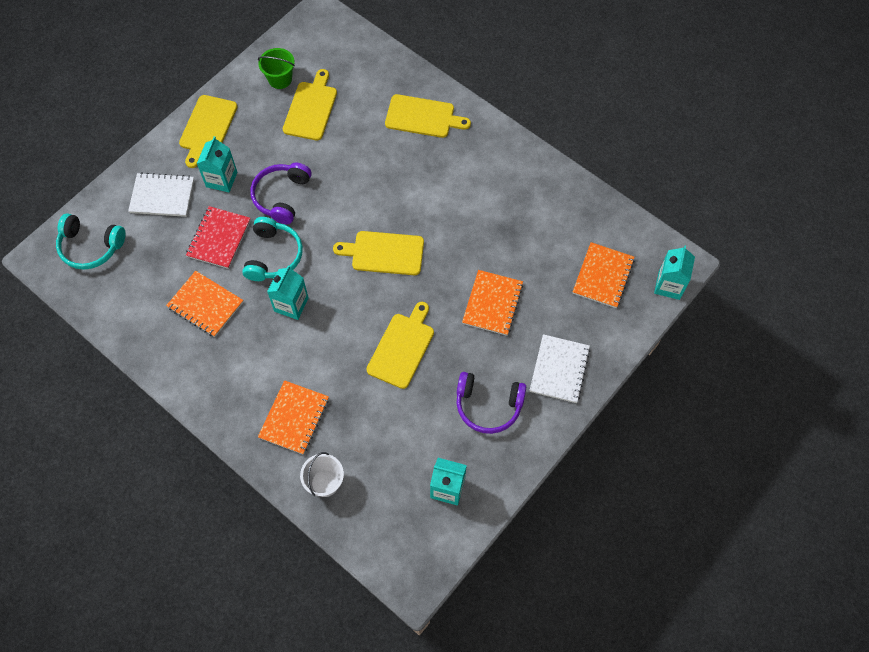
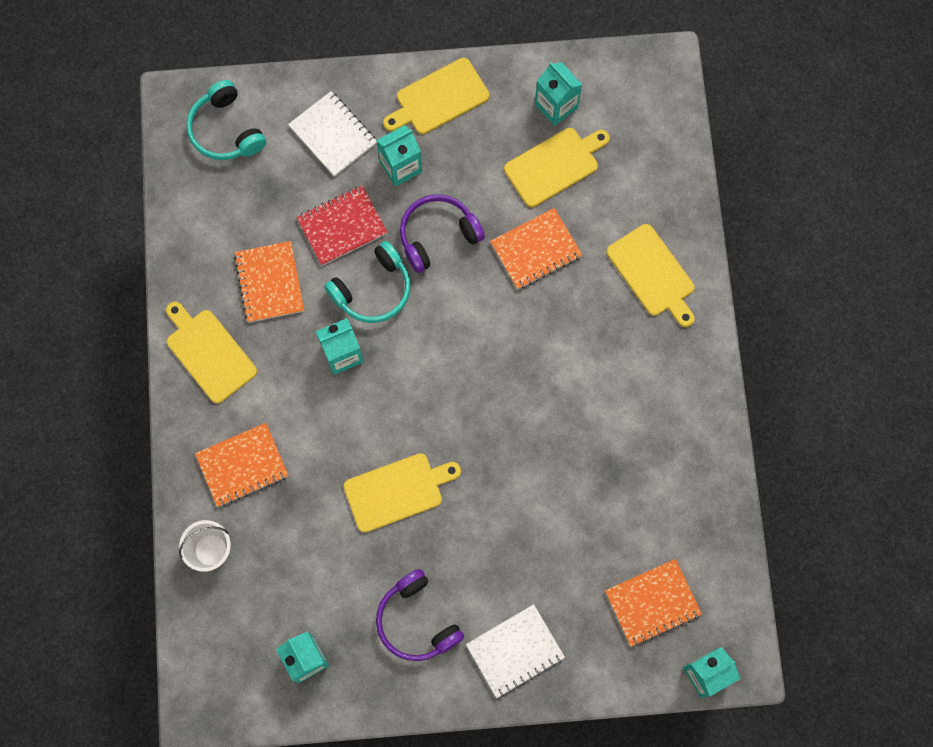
camera: 45 degrees right, 10 degrees up
green bucket [258,48,295,89] -> turquoise carton [535,62,582,126]
yellow cutting board [333,231,424,275] -> yellow cutting board moved to [166,302,257,404]
orange notebook [462,270,523,336] -> orange notebook moved to [490,208,582,289]

